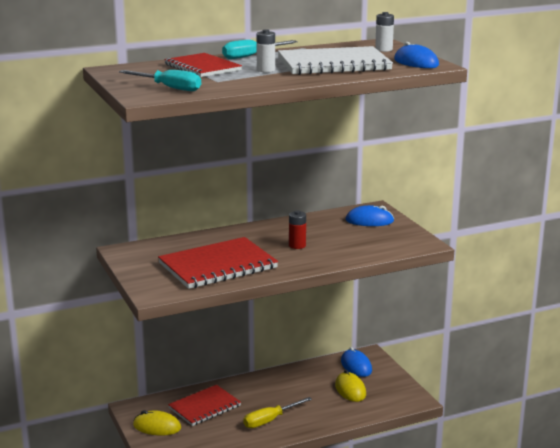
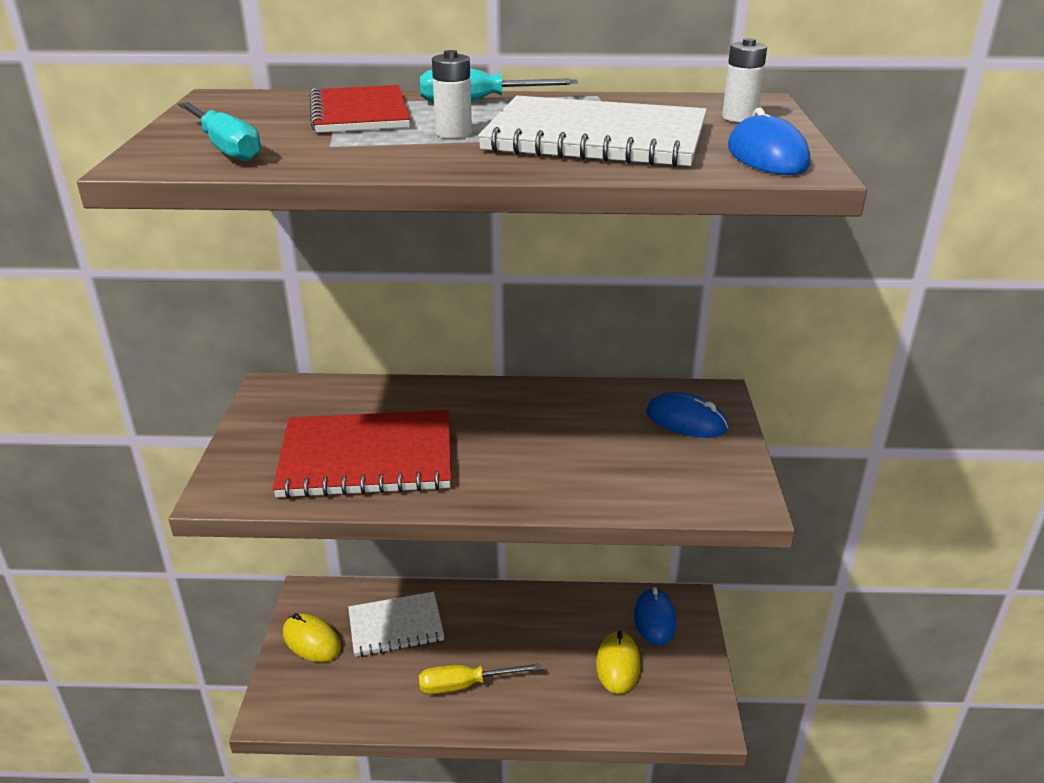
camera: 25 degrees right, 10 degrees up
red notebook [168,385,241,426] -> white notebook [348,592,444,657]
red battery [289,210,306,249] -> none

